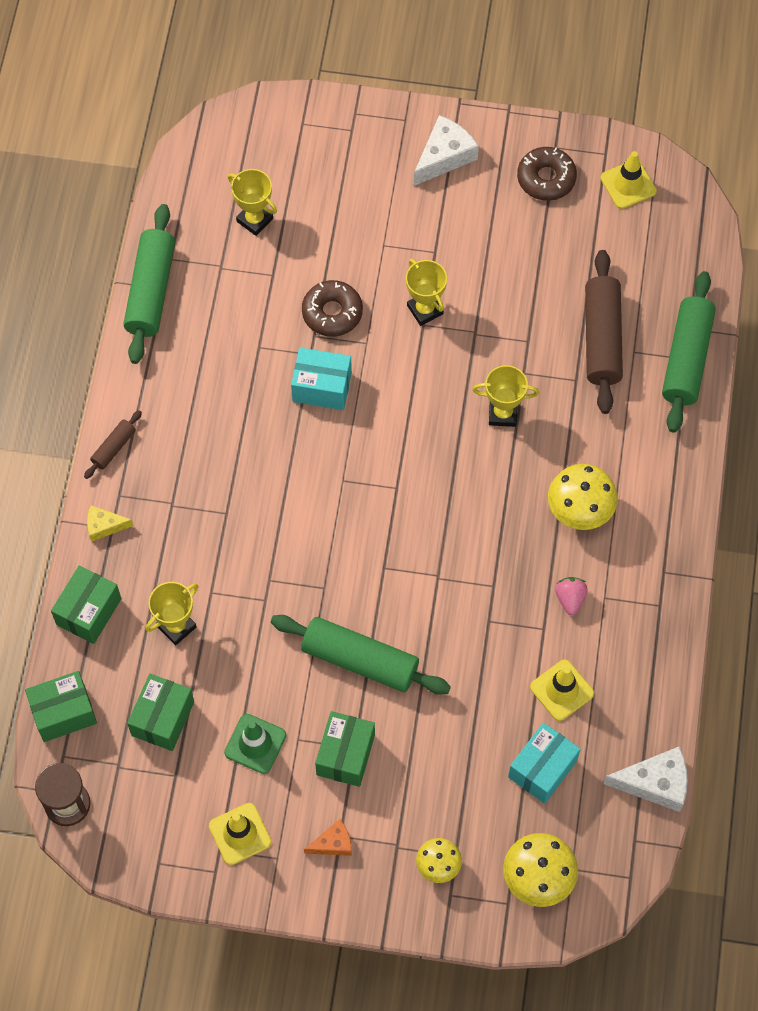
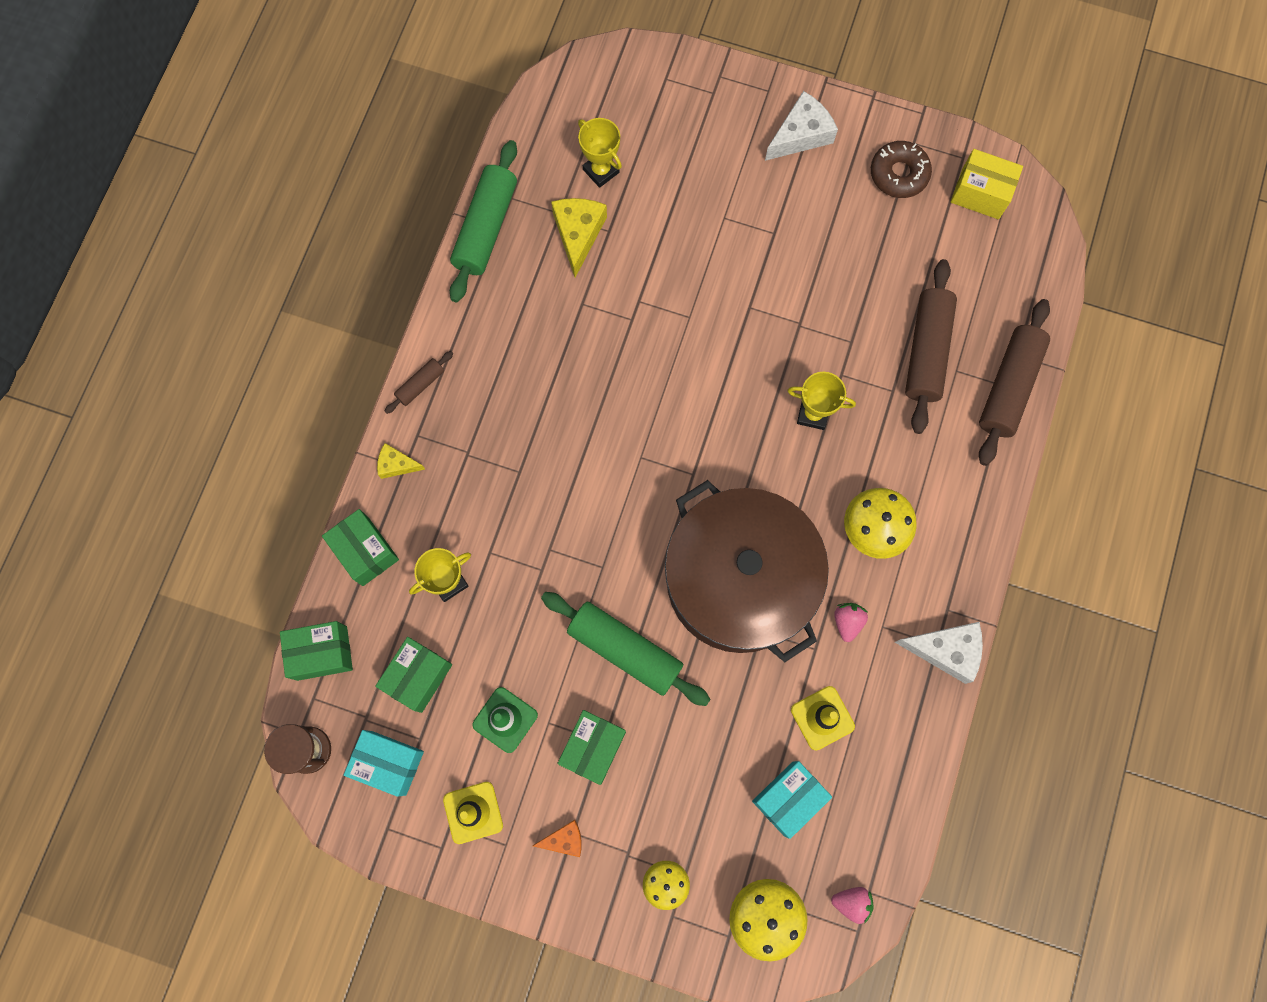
camera: 10 degrees right, 10 degrees up
green box [51,566,121,644] -> green box turned 75 degrees counterclockwise [322,509,399,586]
turquoise box [291,348,352,410] -> turquoise box moved to [344,730,424,797]
brown donut [302,280,363,337] -> none
yellow trophy [406,259,447,326] -> none
yellow traffic cone [600,151,657,209] -> yellow box [951,149,1023,219]
white cheese [603,746,688,812] -> white cheese moved to [895,622,983,684]
green rolling pin [662,271,716,433] -> brown rolling pin [979,299,1050,466]
none -> yellow cheese [551,198,607,278]
none -> brown pot [665,480,829,662]
none -> pink strawberry [831,887,874,924]

